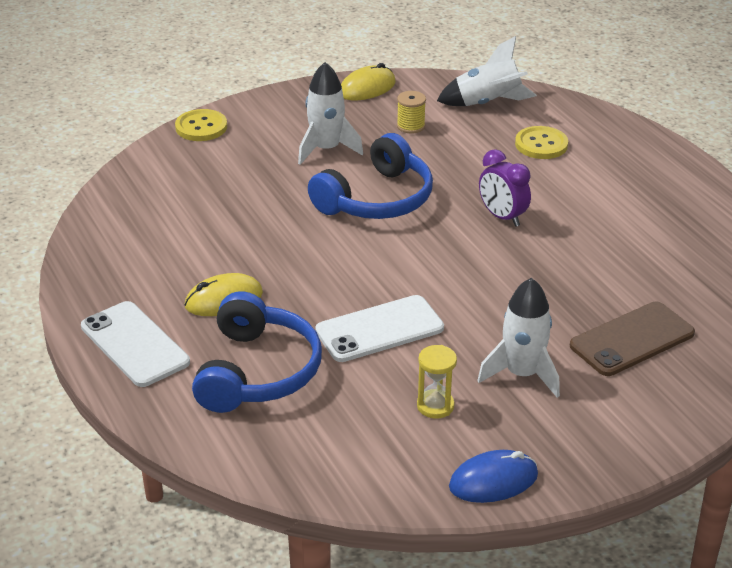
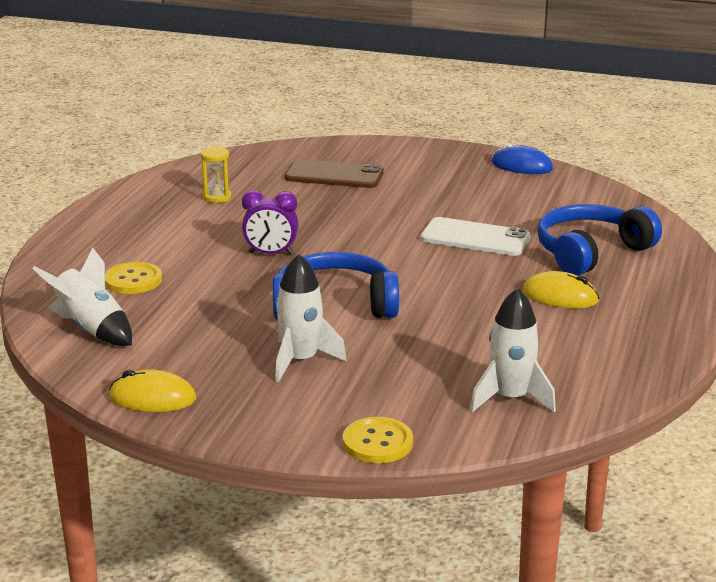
camera: 135 degrees left, 10 degrees down
white phone [81,301,190,387] -> none
yellow spool [397,91,426,133] -> none
yellow hourglass [417,345,457,419] -> yellow hourglass moved to [201,146,231,203]
white rocket [477,278,560,398] -> white rocket moved to [470,288,556,412]
purple clock [479,149,531,227] -> purple clock turned 90 degrees clockwise [242,190,299,255]

